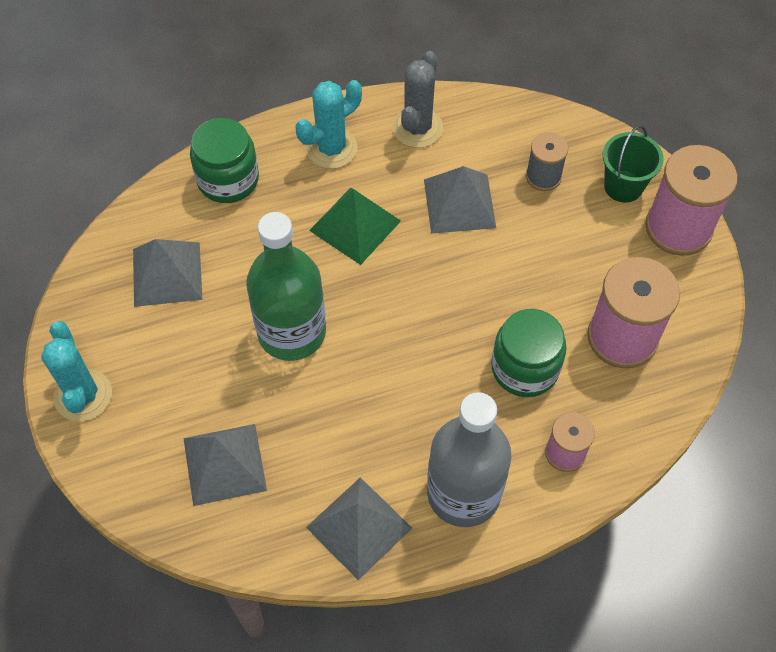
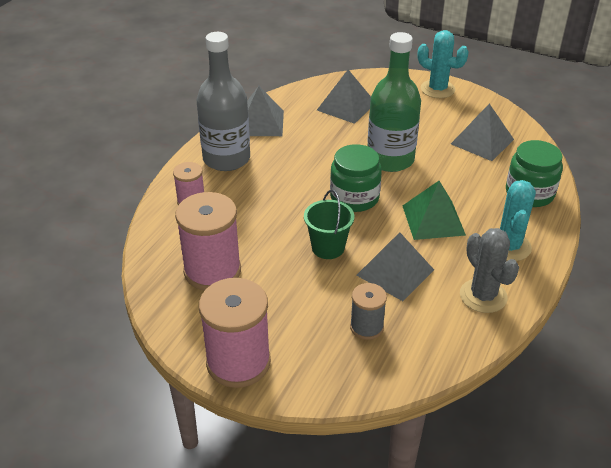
camera: 135 degrees right, 20 degrees down
green jar [491,309,567,397] -> green jar moved to [330,144,382,212]
green bucket [603,125,664,203] -> green bucket moved to [304,190,355,259]

